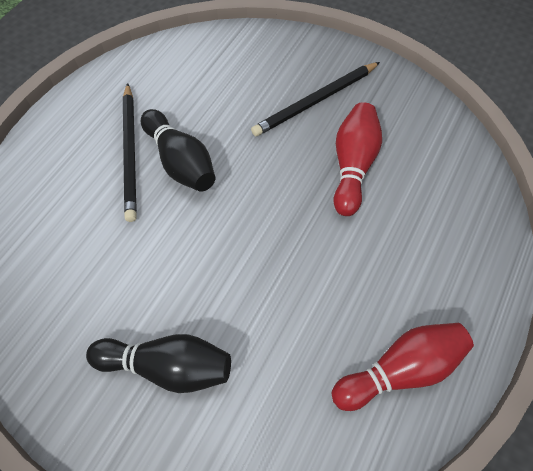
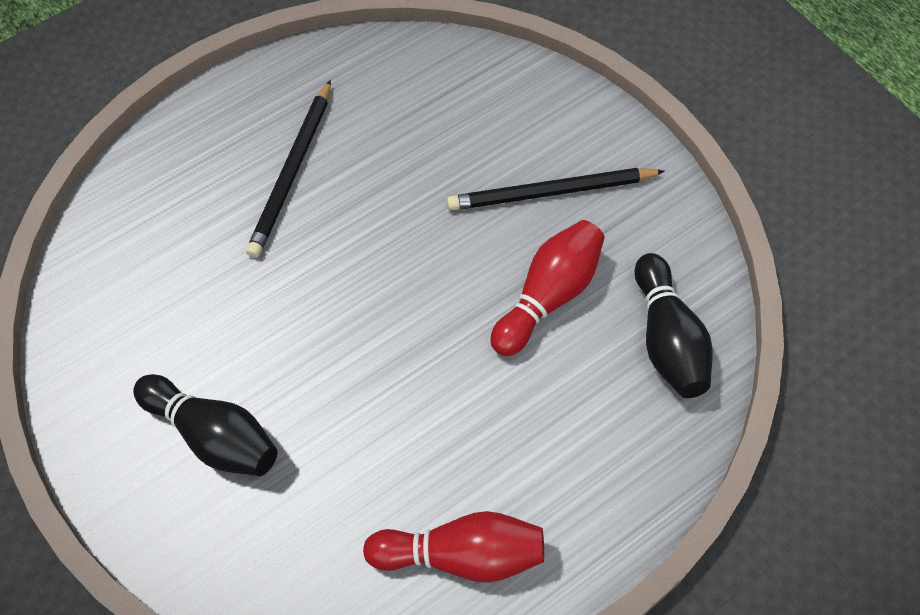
camera: 25 degrees right, 0 degrees up
black bowling pin [141,109,215,192] -> black bowling pin moved to [634,253,713,398]

